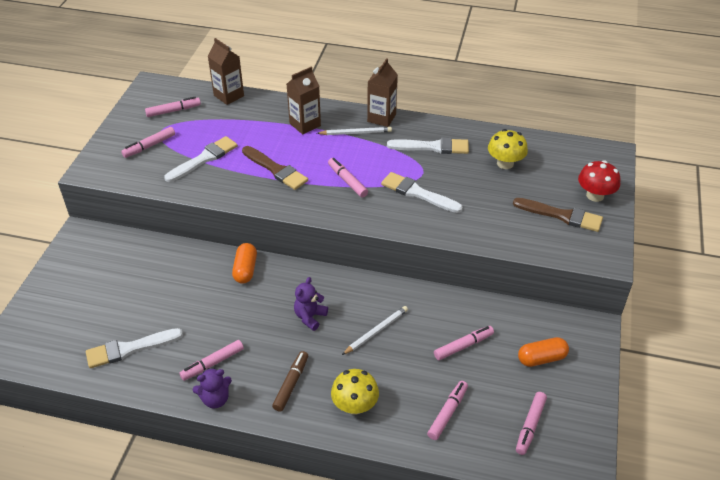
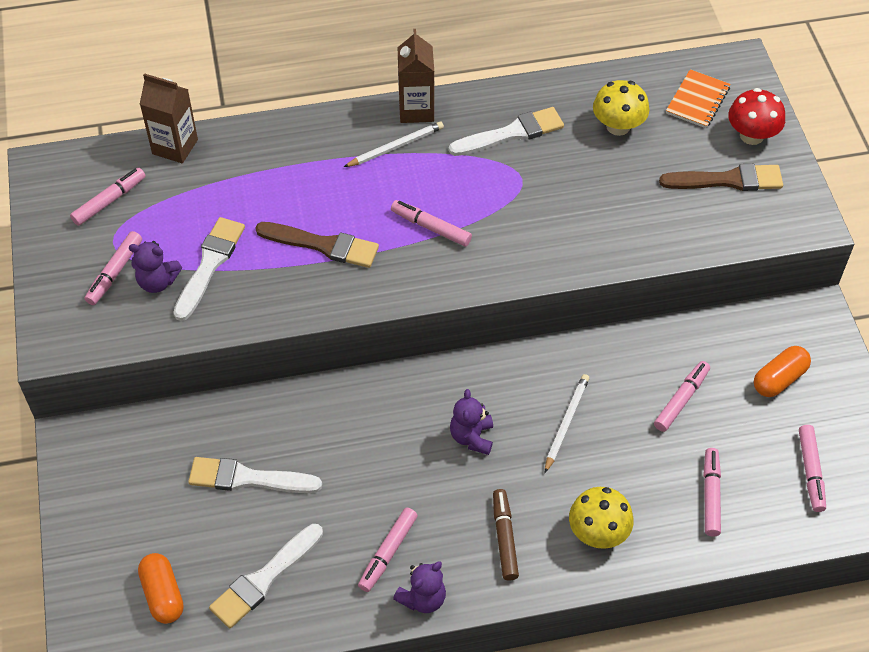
camera: 25 degrees left, 10 degrees up
orange capsule [232,243,257,284] -> orange capsule moved to [138,553,184,624]
brown carton [287,67,321,135] -> none
white brush [381,172,463,213] -> white brush moved to [188,457,322,493]
none -> purple teddy bear [129,241,182,293]
none -> orange notebook [666,69,730,128]

